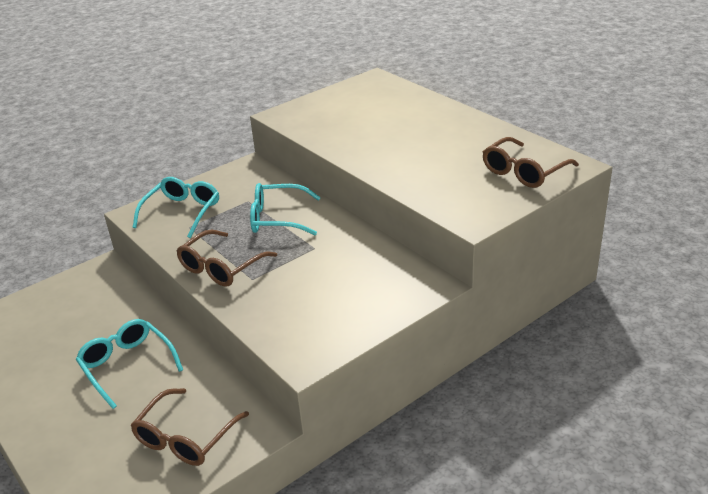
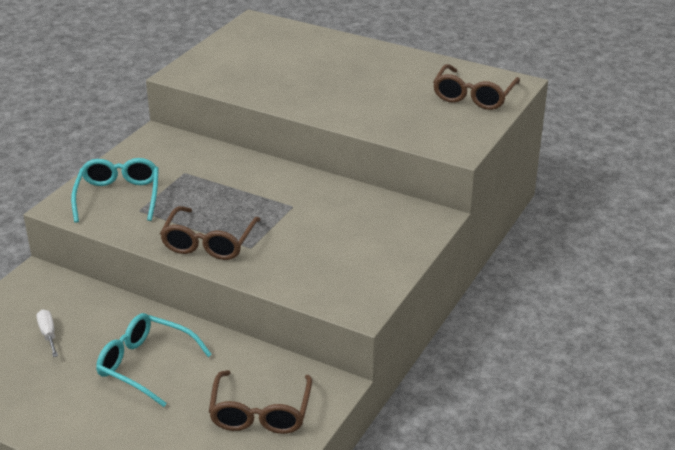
camera: 25 degrees left, 0 degrees up
turquoise glasses [250,183,321,235] -> none
none -> white screwdriver [37,309,58,357]

